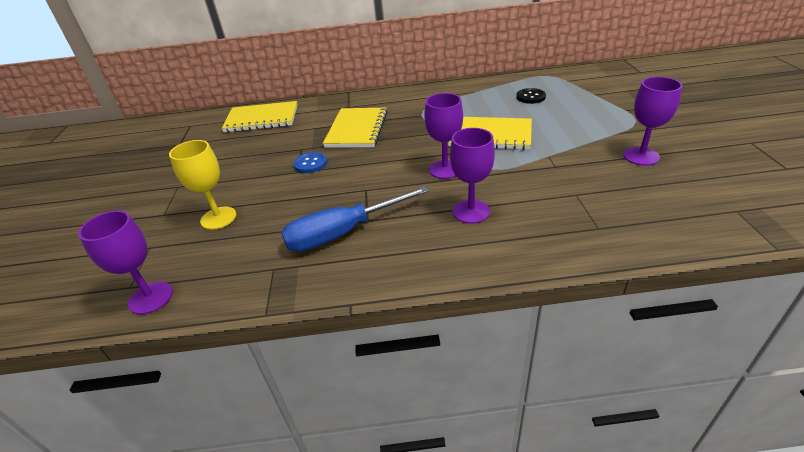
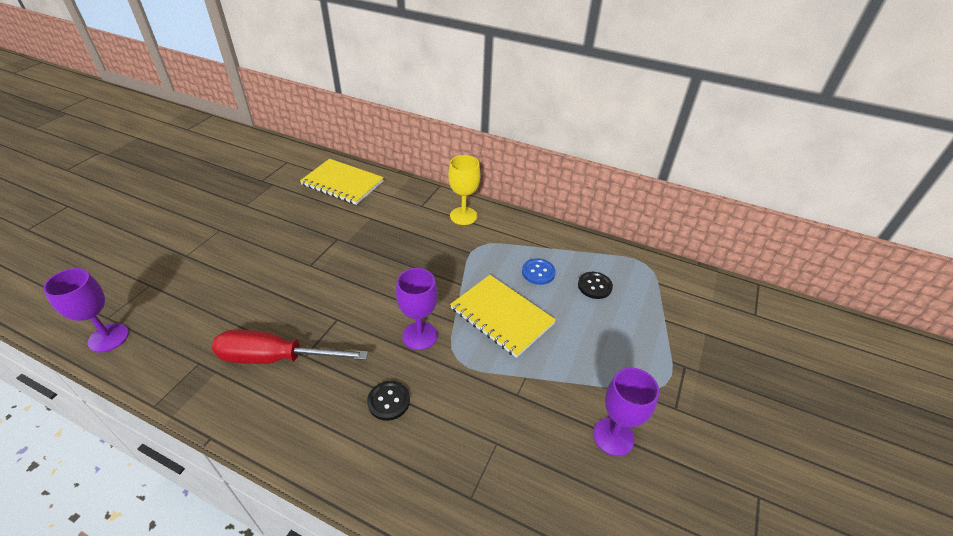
camera: 25 degrees right, 5 degrees up
yellow goblet [169,140,236,230] -> yellow goblet moved to [448,155,480,225]
blue screwdriver [281,186,430,252] -> red screwdriver [212,330,368,364]
blue button [293,152,327,173] -> blue button moved to [522,258,556,285]
yellow notebook [323,108,388,148] -> none
purple goblet [450,128,495,224] -> black button [367,381,410,421]

